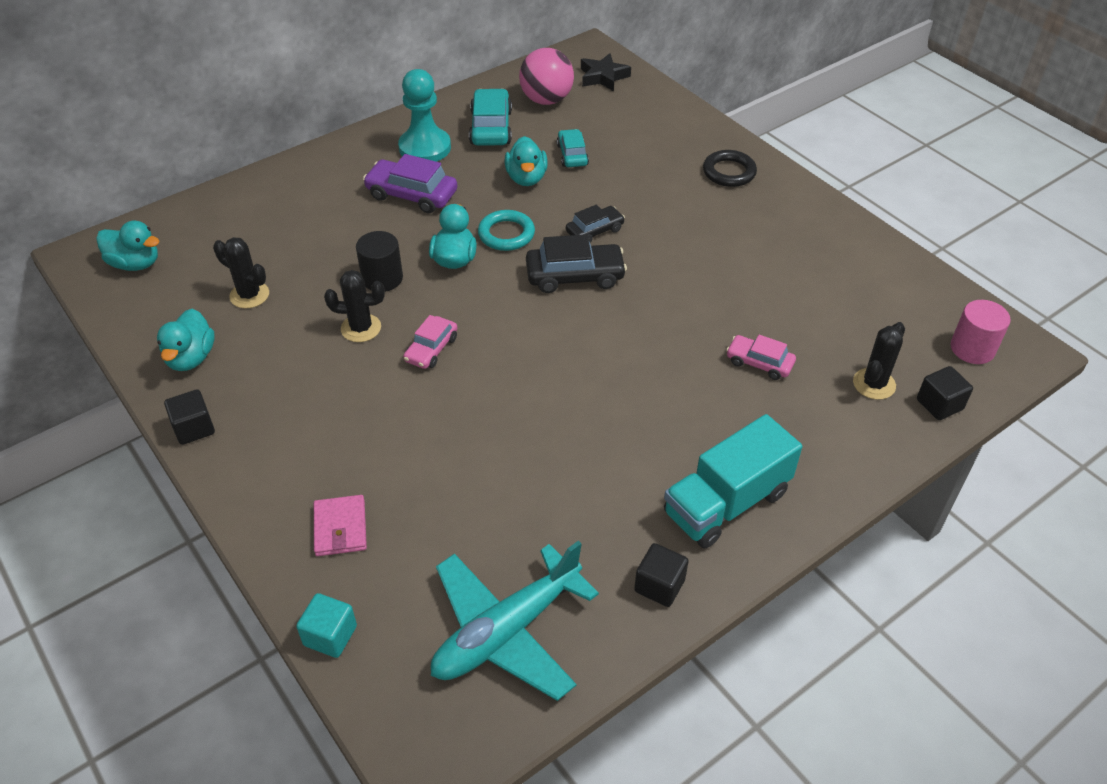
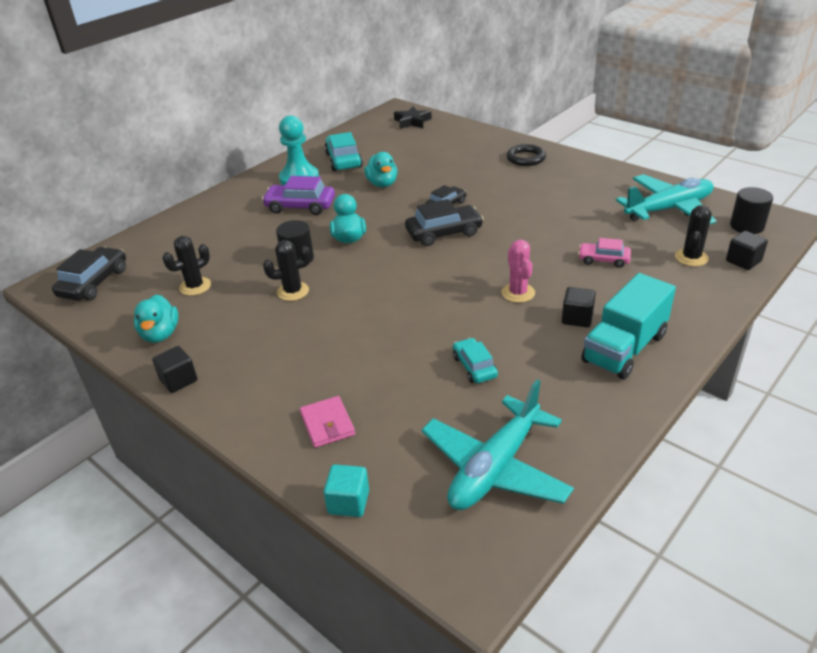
camera: 10 degrees left, 10 degrees down
turquoise duck [96,220,159,271] -> black car [52,247,126,301]
black cactus [213,237,269,308] -> black cactus turned 60 degrees counterclockwise [163,236,211,296]
pink car [403,315,457,369] -> none
turquoise ring [478,210,535,251] -> none
pink ball [519,48,574,105] -> none
turquoise car [557,129,589,167] -> turquoise car moved to [453,338,498,383]
black cube [634,543,689,607] -> black cube moved to [562,287,596,327]
pink cylinder [951,300,1010,364] -> black cylinder [730,187,773,234]
none -> pink cactus [502,240,535,303]
none -> turquoise plane [616,174,716,224]

